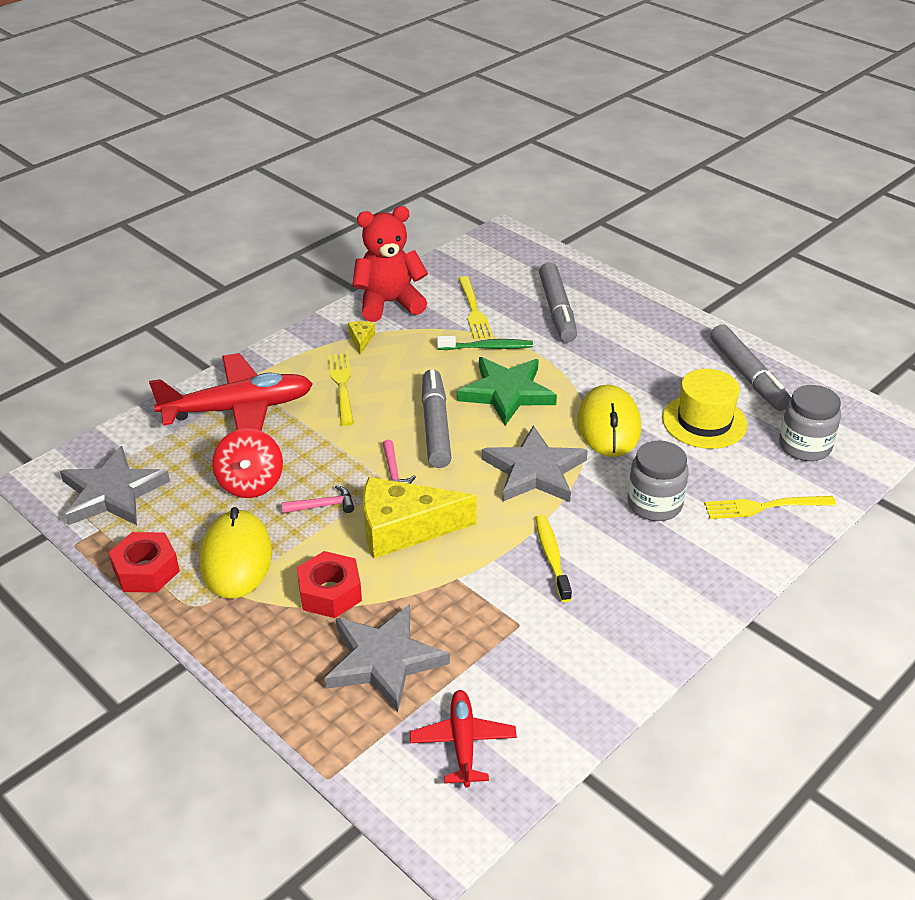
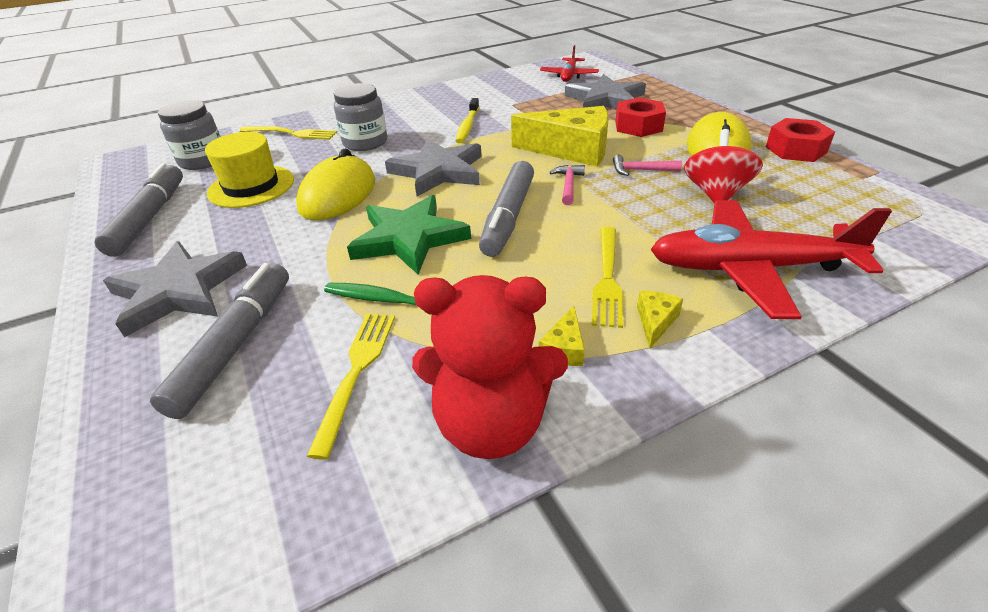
camera: 160 degrees left, 0 degrees up
grey star [60,446,170,525] -> grey star moved to [103,241,247,337]
none -> yellow cheese [637,291,683,349]

